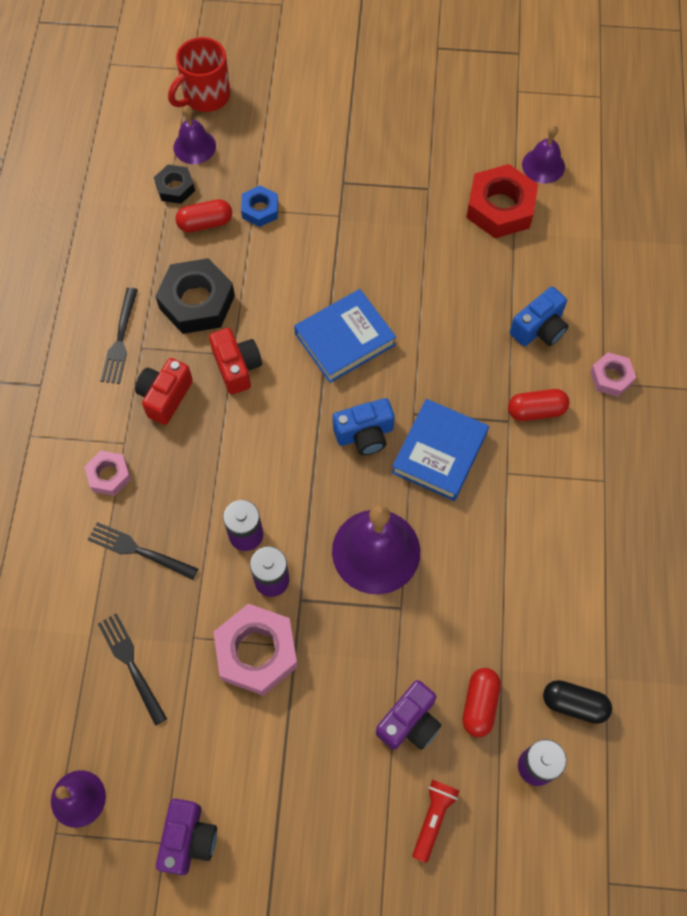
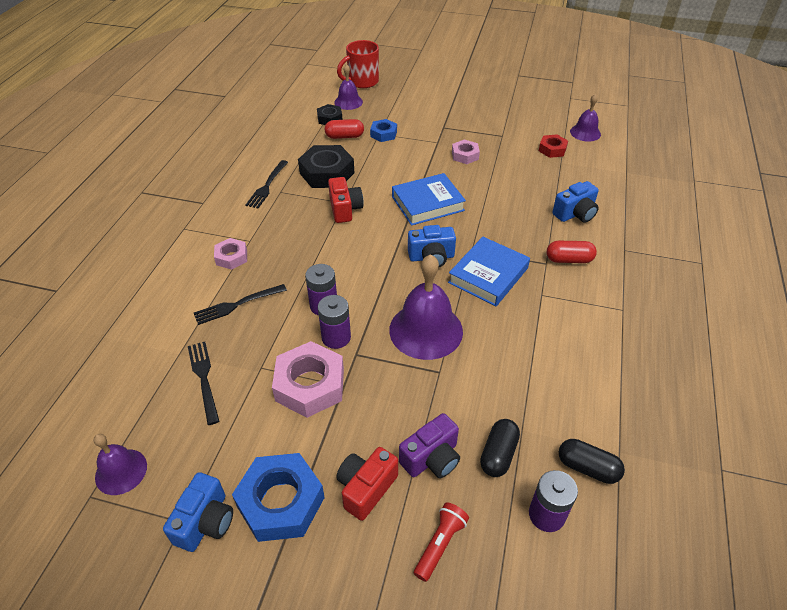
camera: 10 degrees right, 20 degrees down
black fork [88,522,198,580] -> black fork turned 60 degrees counterclockwise [194,284,287,325]
red camera [135,358,193,425] -> red camera moved to [336,447,398,521]
purple camera [156,799,217,875] -> blue camera [163,472,233,552]
red capsule [463,668,501,737] -> black capsule [480,419,520,477]
red nut [466,164,538,238] -> red nut [539,134,568,158], size x0.56
pink nut [590,352,636,397] -> pink nut moved to [452,140,480,164]
none -> blue nut [232,453,325,542]

